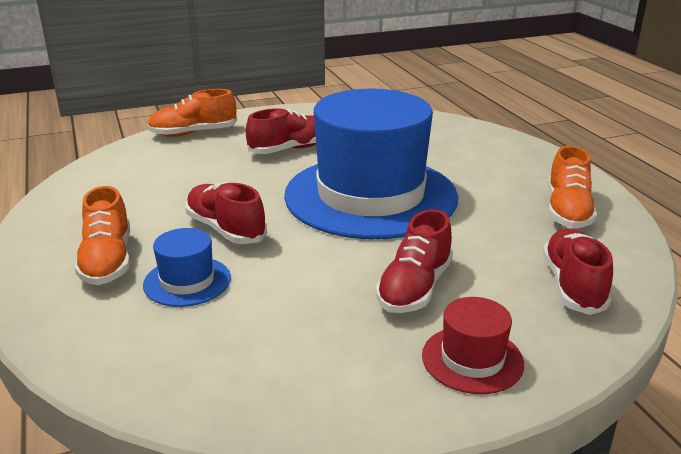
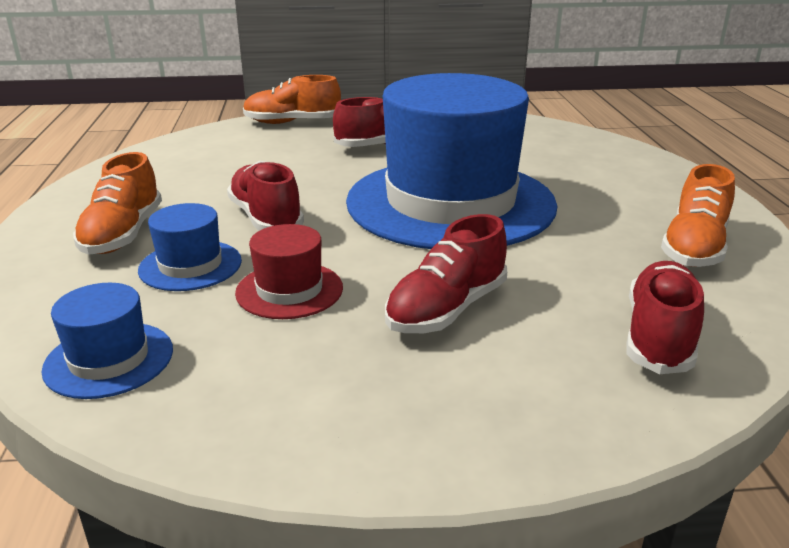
camera: 15 degrees right, 0 degrees up
red hat [422,297,524,394] -> red hat moved to [235,224,343,319]
none -> blue hat [41,283,173,399]

